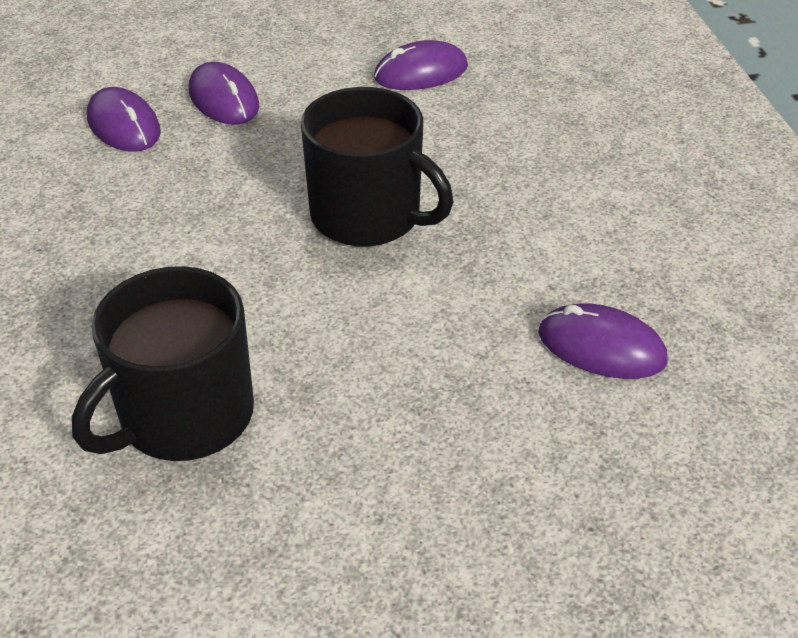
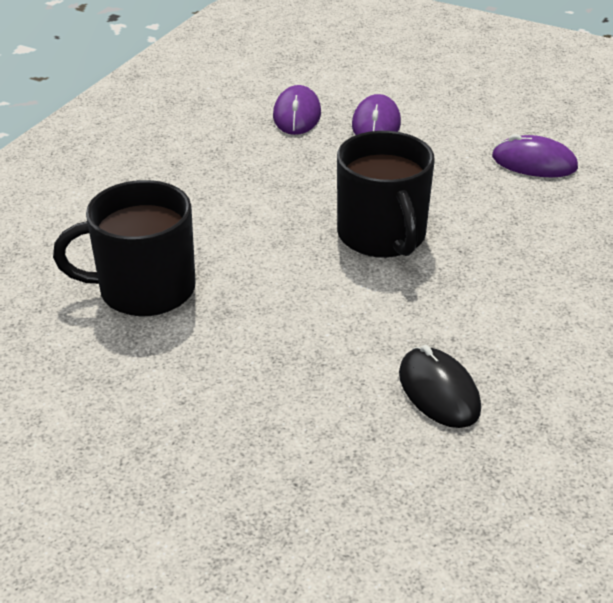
camera: 40 degrees right, 5 degrees down
purple mouse [538,303,668,379] -> black mouse [399,345,481,428]

